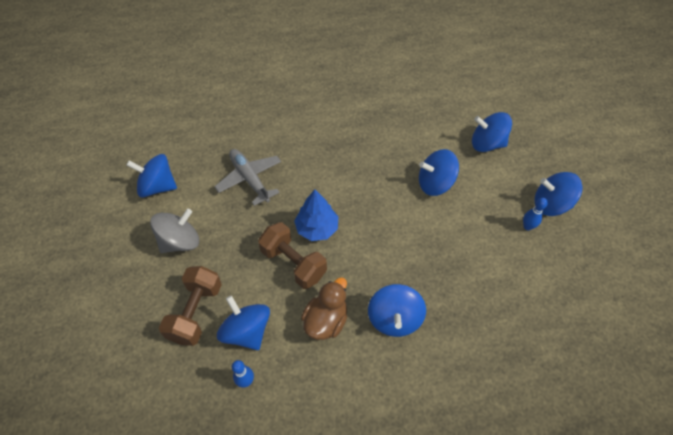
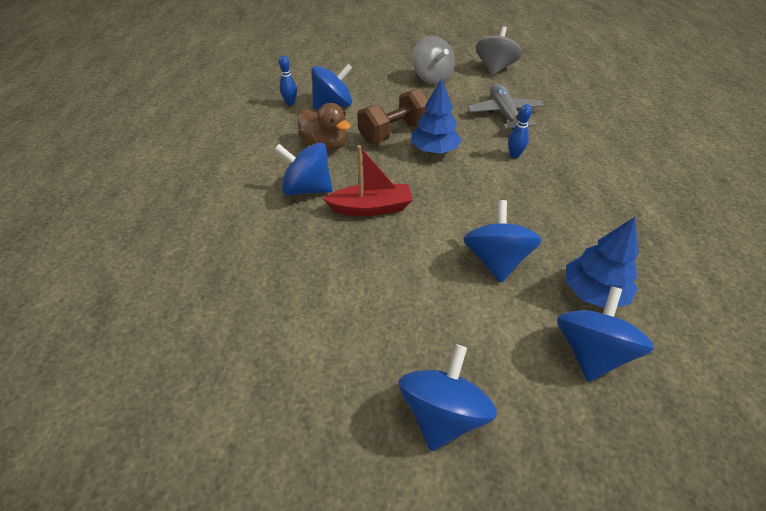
camera: 100 degrees right, 10 degrees down
blue spinning top [126,154,177,198] -> grey spinning top [476,26,522,76]
brown dumbbell [159,266,222,346] -> none
grey plane [215,149,281,206] -> grey plane turned 75 degrees counterclockwise [467,84,544,129]
blue bowling pin [523,198,548,230] -> blue bowling pin moved to [508,104,532,158]
none -> red boat [323,145,412,216]
none -> blue tree [566,217,639,308]

